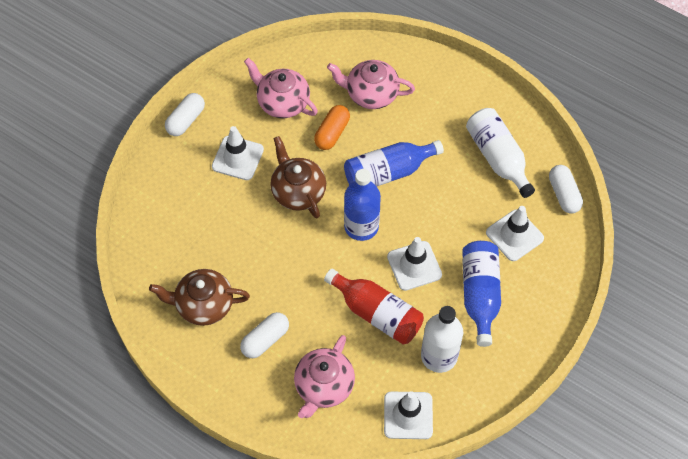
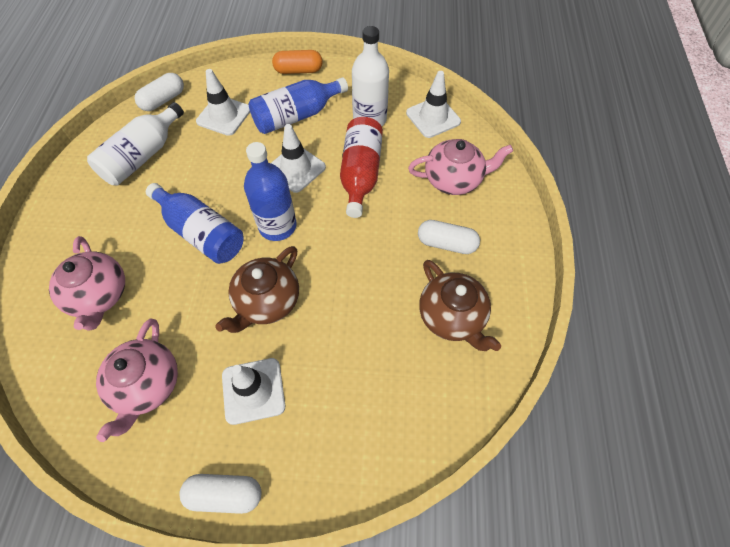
camera: 120 degrees left, 0 degrees up
orange capsule [314,105,350,150] -> orange capsule moved to [272,50,323,74]

